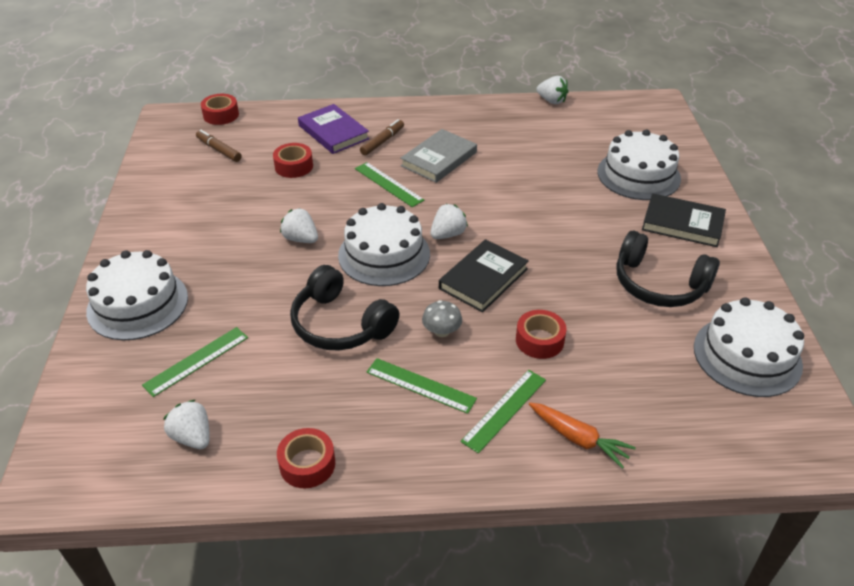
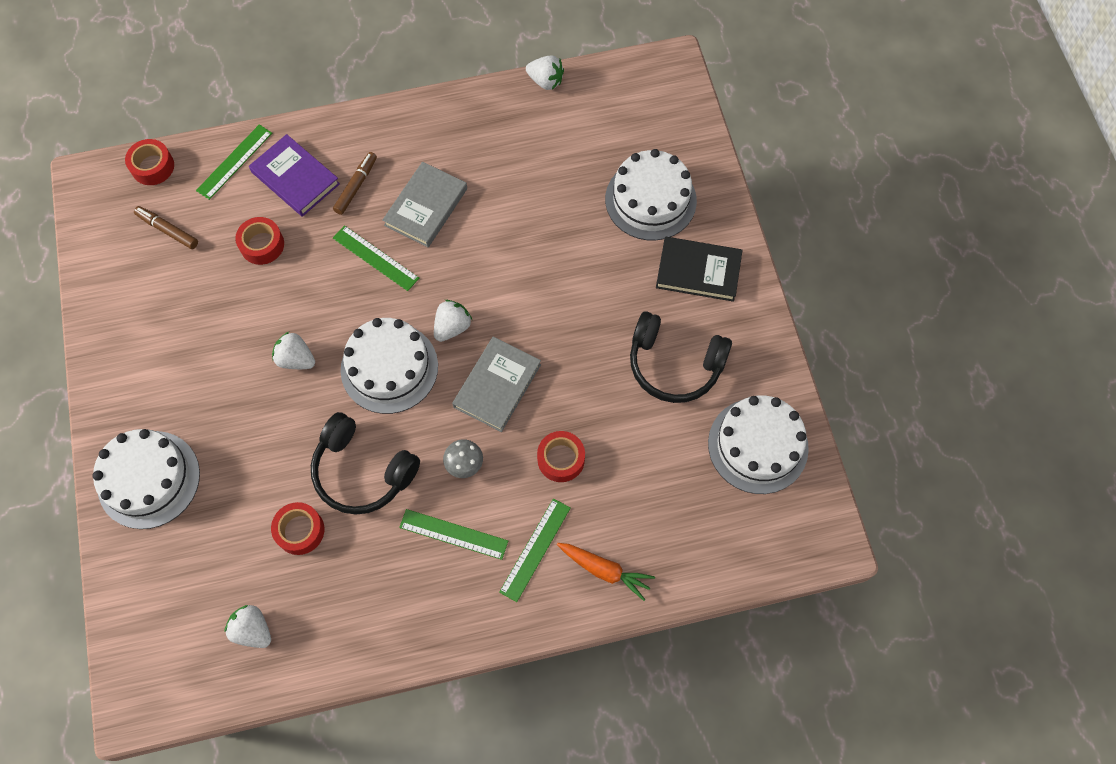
camera: 10 degrees left, 25 degrees up
green ruler [142,327,248,397] -> green ruler moved to [196,124,272,200]
red tape [277,428,335,488] -> red tape moved to [271,502,324,555]
black book [439,239,529,312] -> grey book [452,337,541,432]

